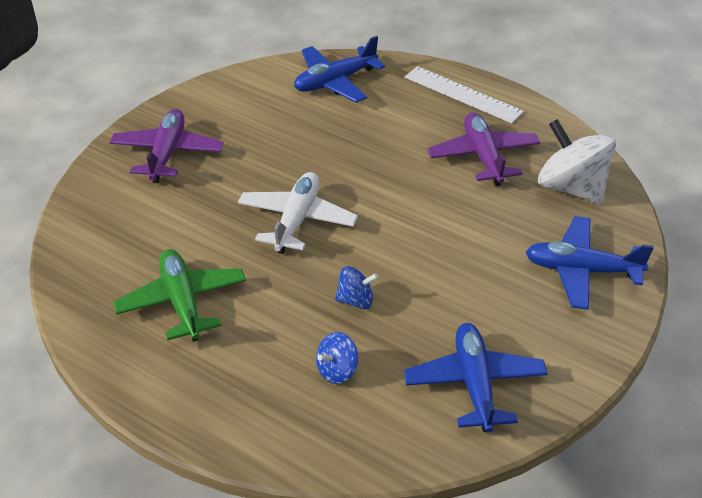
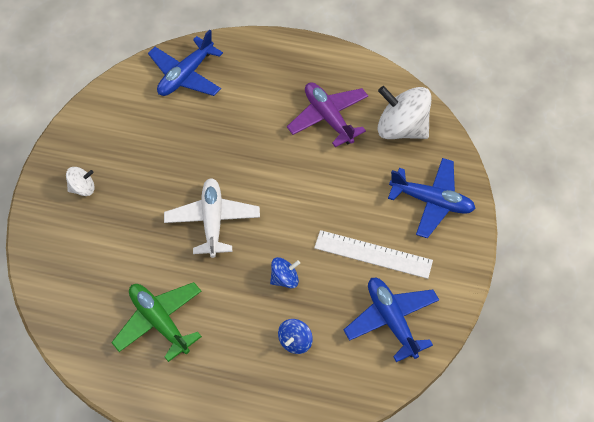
camera: 20 degrees left, 15 degrees up
purple plane [109,109,223,183] -> white spinning top [66,167,95,196]
white ruler [405,66,524,123] -> white ruler moved to [314,230,433,279]
blue plane [525,216,654,310] -> blue plane turned 150 degrees counterclockwise [388,158,476,238]

